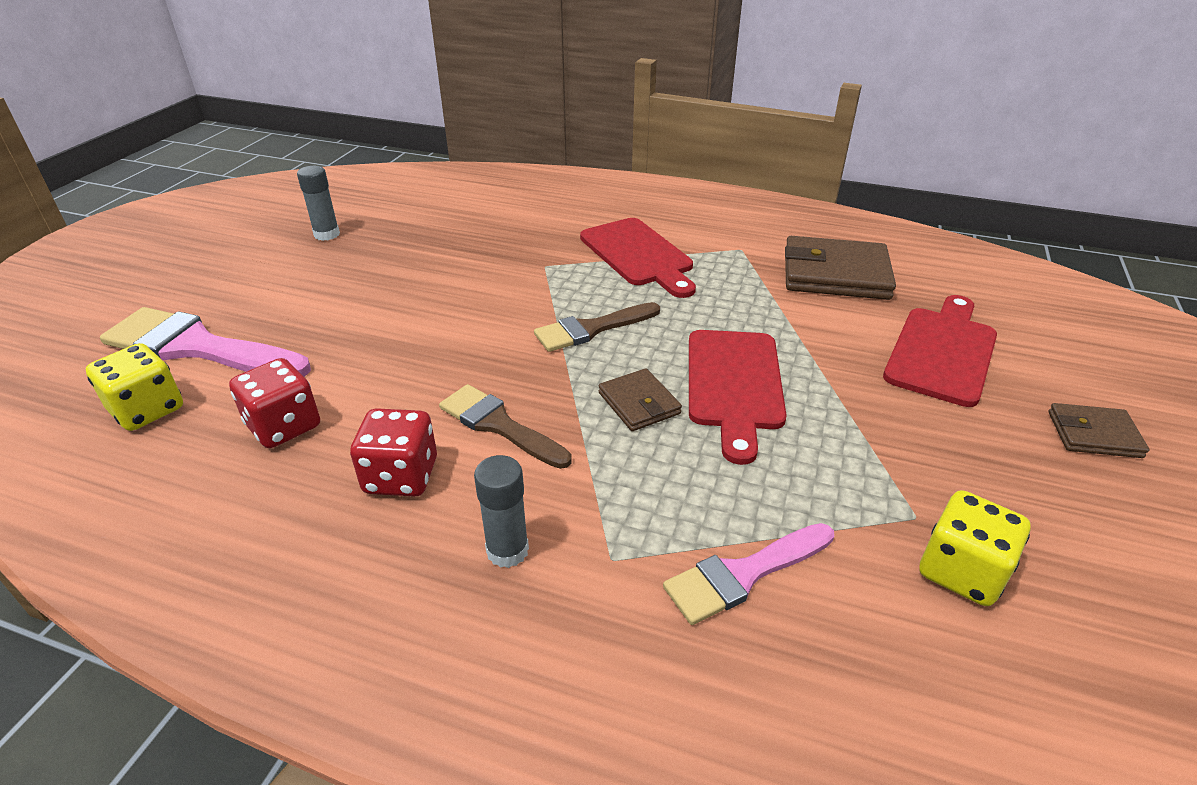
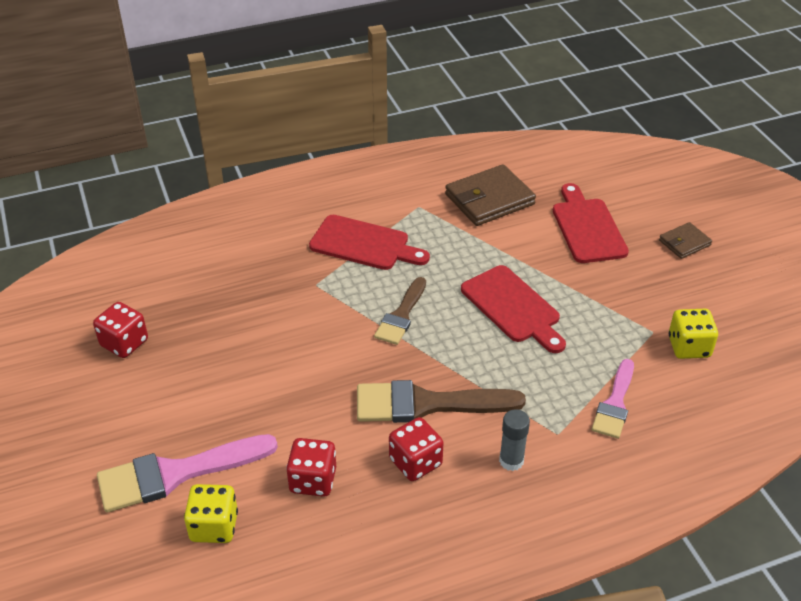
camera: 40 degrees left, 5 degrees up
grey glue stick [297,166,340,241] -> red dice [93,302,148,358]
brown brush [439,384,572,469] -> brown brush [357,380,526,423], size x1.61
brown wallet [599,368,682,431] -> none

